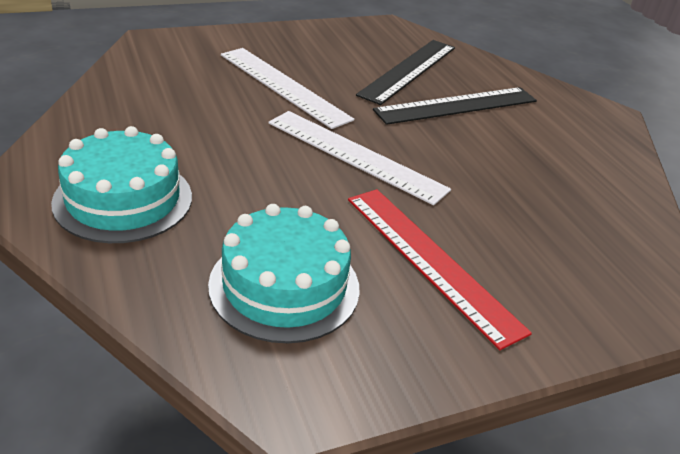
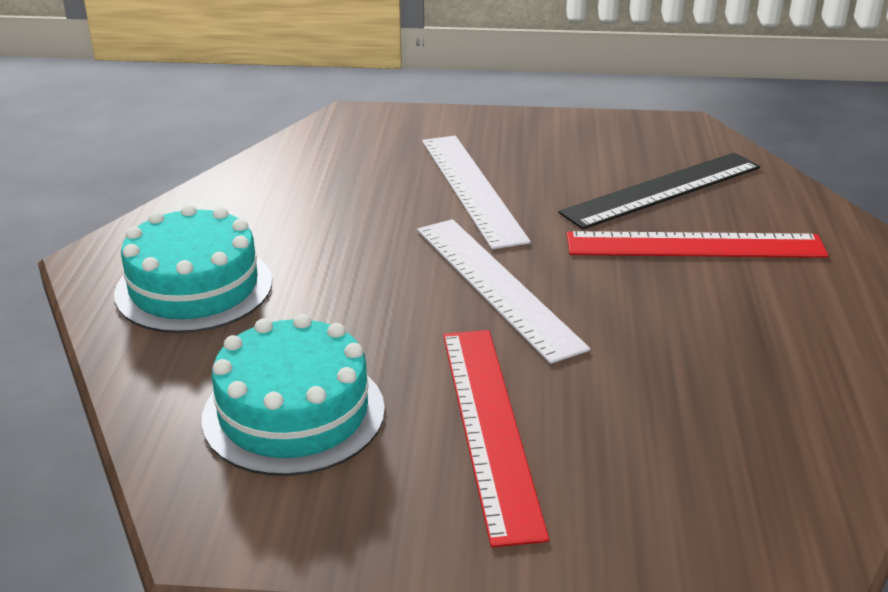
camera: 30 degrees right, 5 degrees down
black ruler [373,87,537,125] -> red ruler [567,231,829,258]

